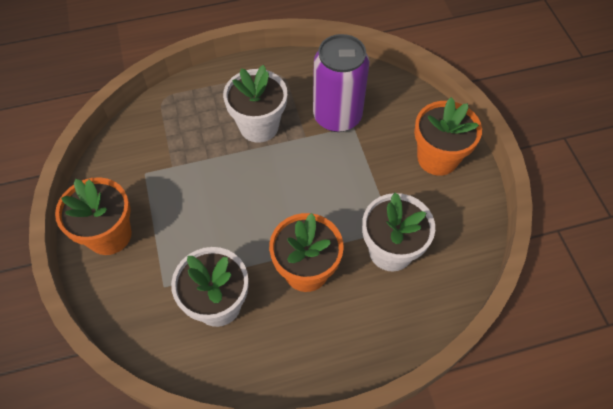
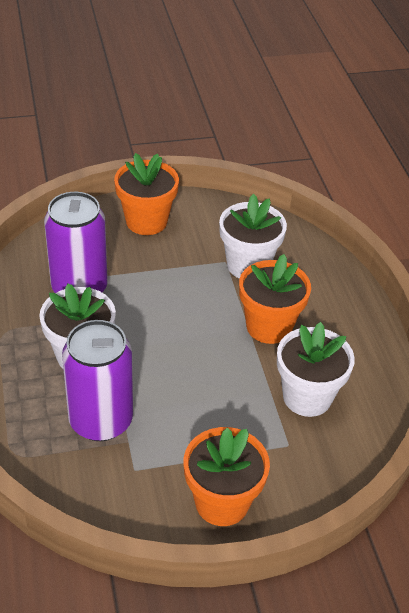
camera: 90 degrees left, 15 degrees down
none -> purple can [62,320,133,441]

